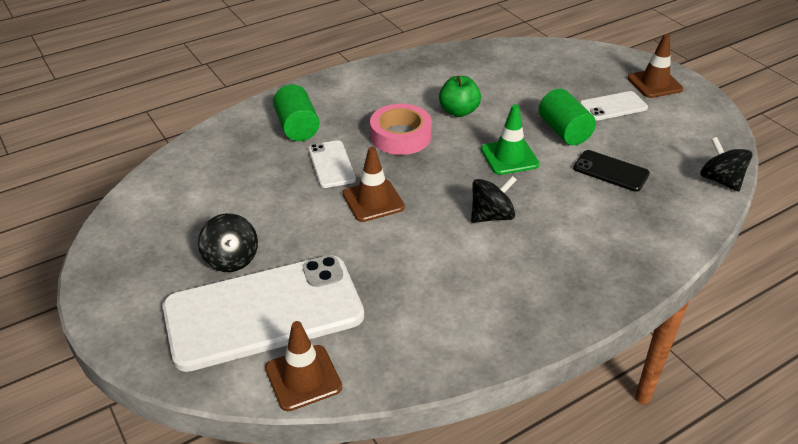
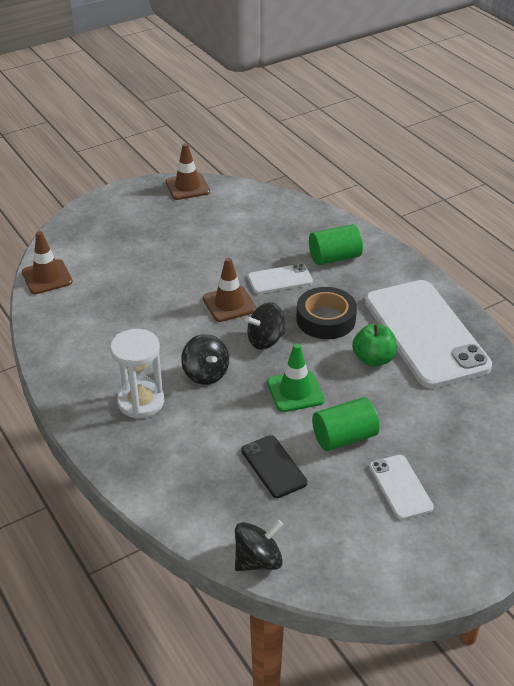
camera: 90 degrees right, 0 degrees up
white phone [163,255,364,372] -> white phone moved to [365,280,492,388]
black spinning top [198,213,258,272] -> black spinning top moved to [245,302,285,350]
pink tape [370,104,432,155] -> black tape [296,287,357,339]
black phone [573,150,650,192] -> black phone turned 60 degrees counterclockwise [241,435,307,498]
brown traffic cone [627,34,683,98] -> brown traffic cone moved to [166,143,210,200]
none -> white hourglass [110,329,164,419]

